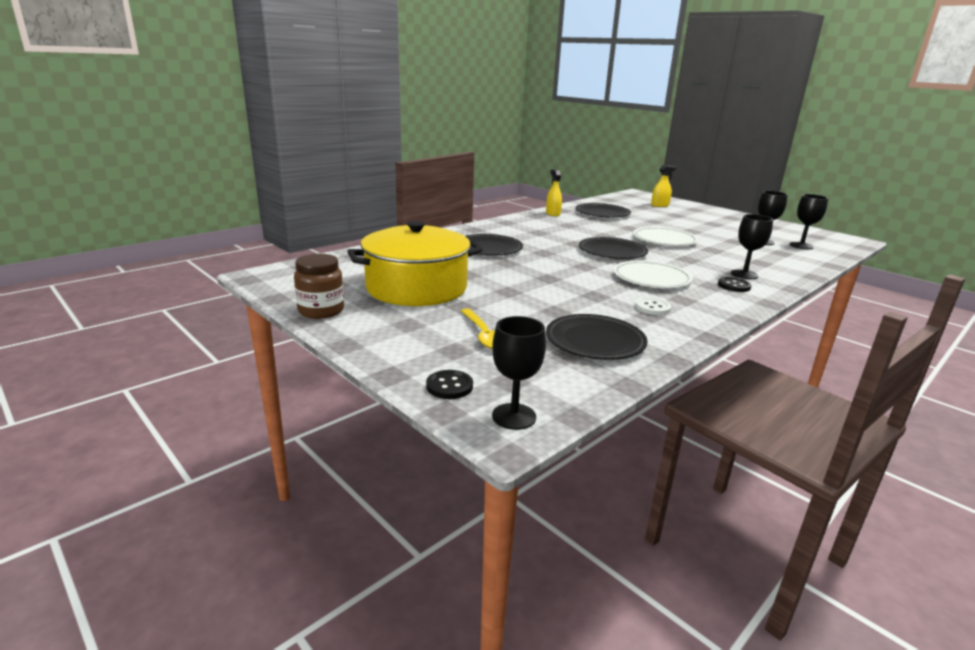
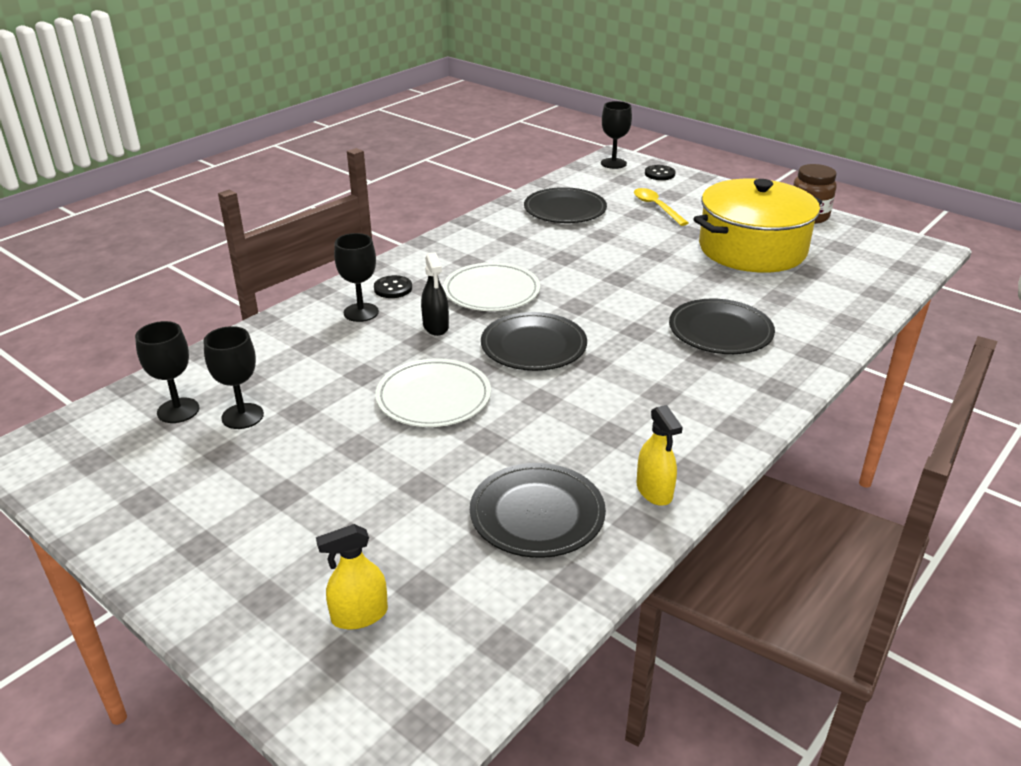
camera: 175 degrees right, 10 degrees up
white button [635,297,671,315] -> none
none -> black spray bottle [421,252,449,336]

